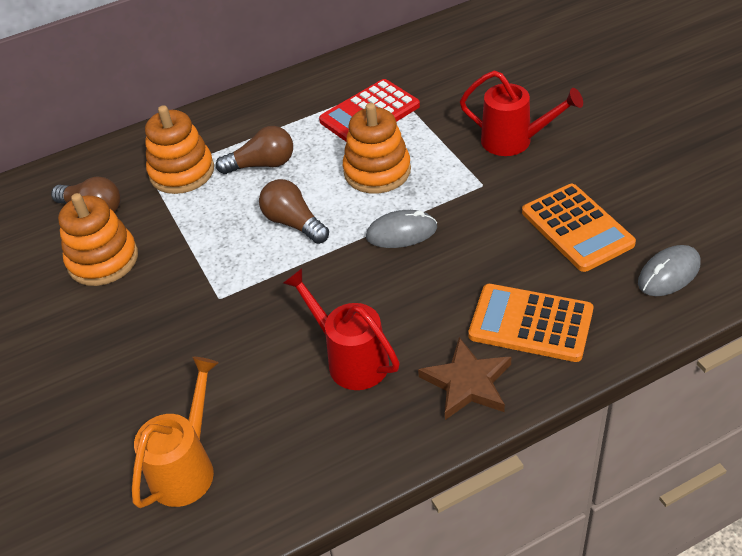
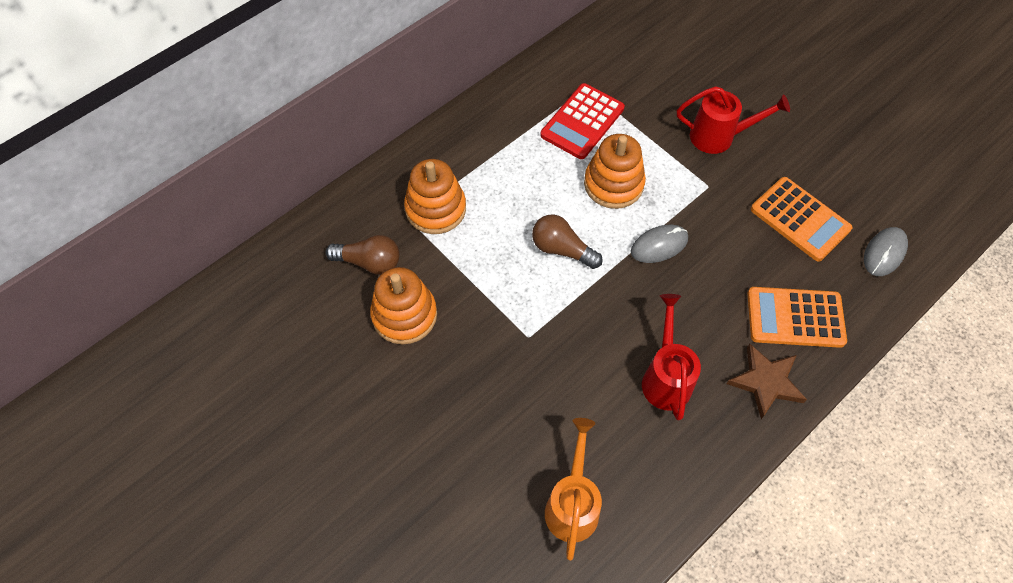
camera: 20 degrees left, 15 degrees up
brown light bulb [216,126,293,174] -> none
red watering can [283,268,400,390] -> red watering can turned 60 degrees clockwise [642,294,701,420]

